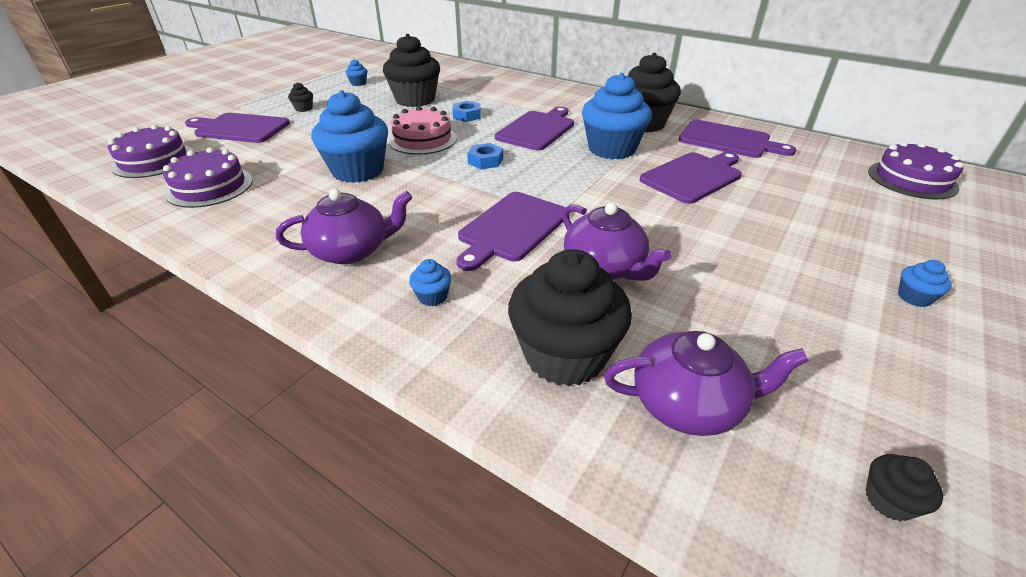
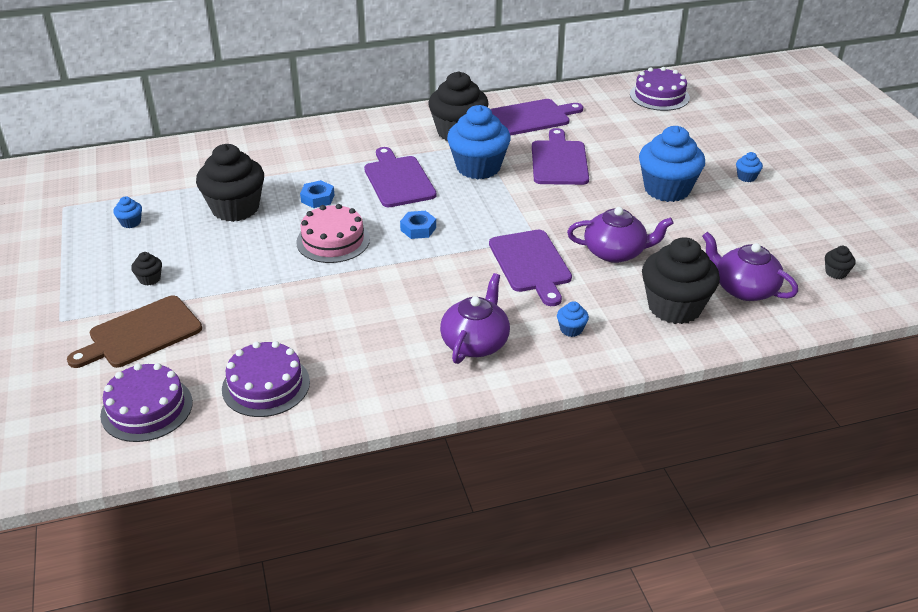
camera: 50 degrees left, 0 degrees up
purple cutting board [185,113,290,143] -> brown cutting board [67,295,202,368]
blue cupcake [311,90,388,183] -> blue cupcake moved to [639,126,705,202]
purple teapot [604,331,809,436] -> purple teapot turned 90 degrees counterclockwise [702,232,798,301]

